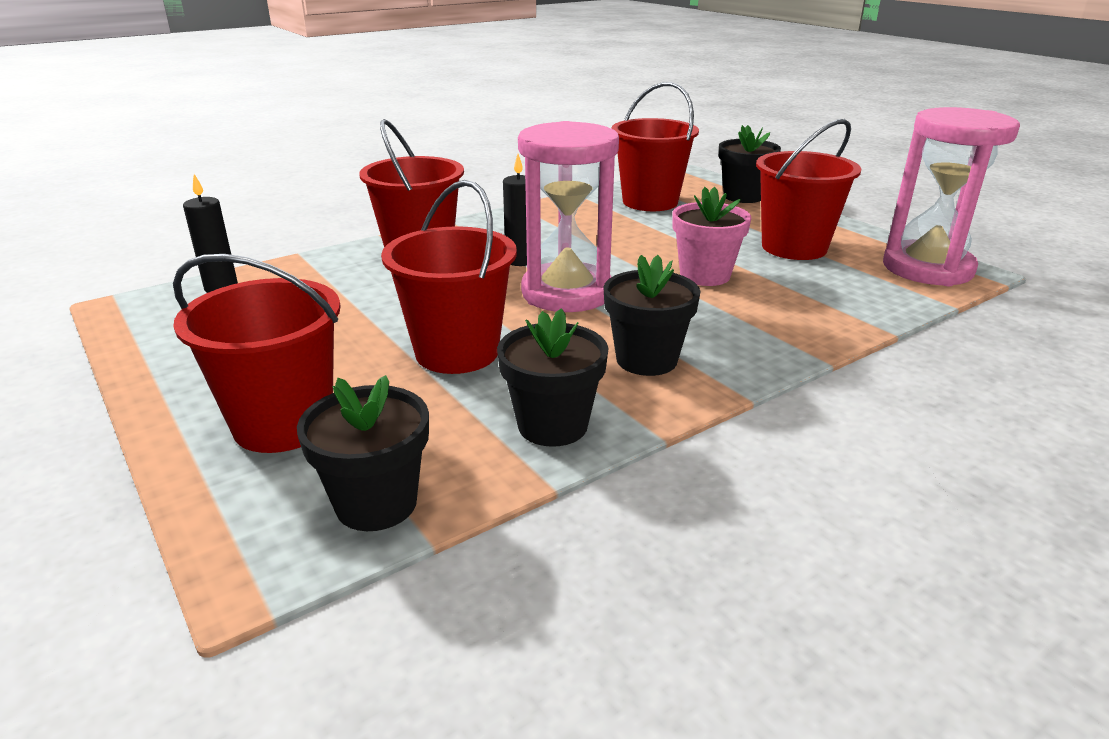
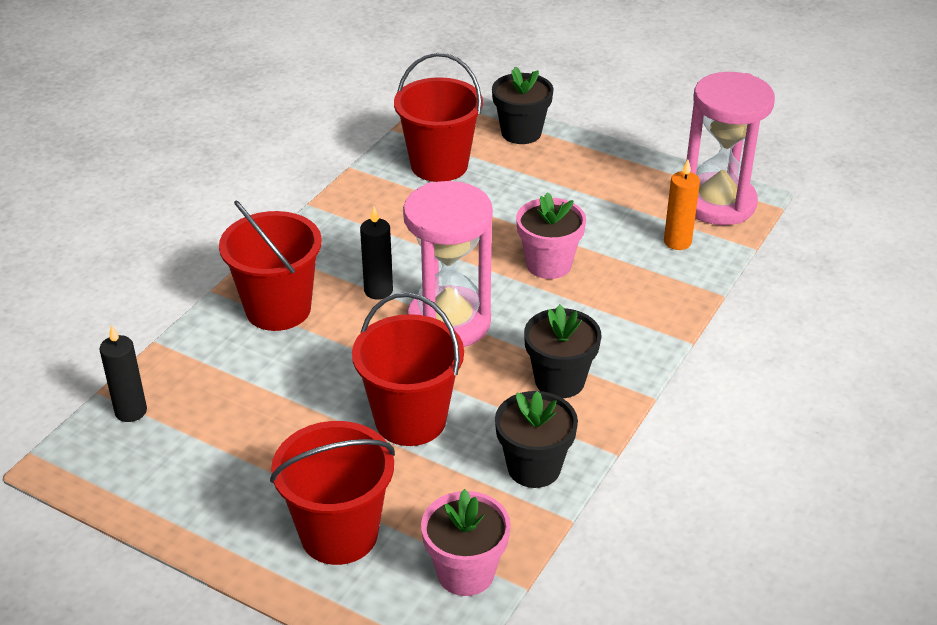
camera: 25 degrees left, 10 degrees up
black flower pot [297,375,429,531] -> pink flower pot [421,489,511,596]
red bucket [756,119,861,260] -> none
none -> orange candle [664,160,700,250]

